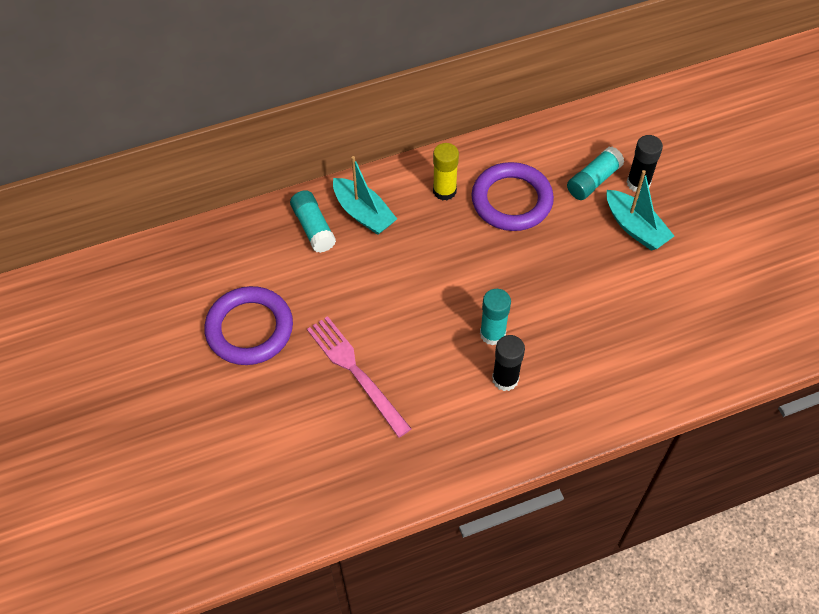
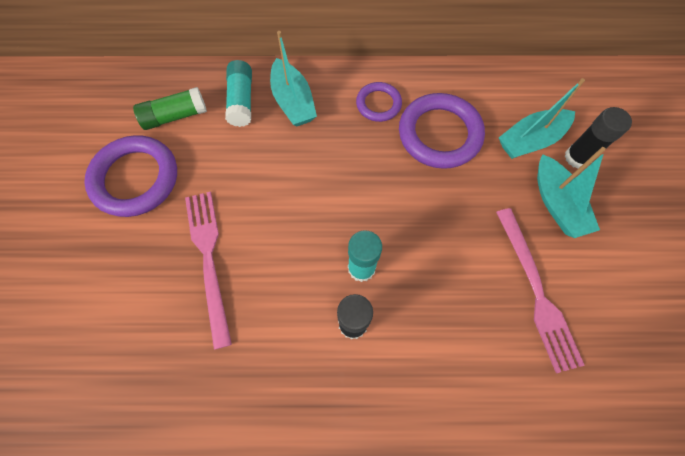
camera: 20 degrees right, 10 degrees up
yellow glue stick [433,143,459,201] -> purple ring [356,82,402,122]
turquoise glue stick [567,147,624,200] -> turquoise boat [499,78,585,159]
none -> green glue stick [133,87,207,130]
none -> pink fork [496,208,585,373]

